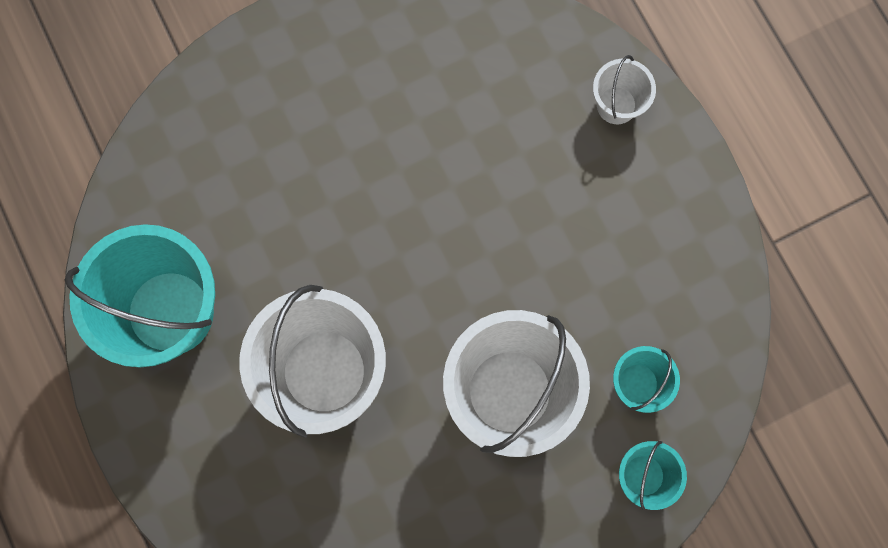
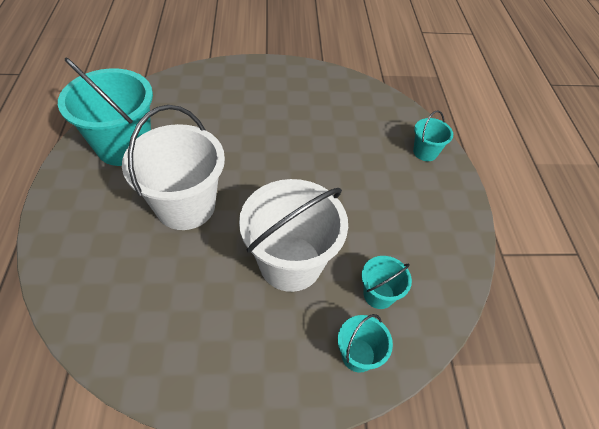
camera: 20 degrees right, 25 degrees down
white bucket [593,55,656,124] -> turquoise bucket [413,110,453,161]

